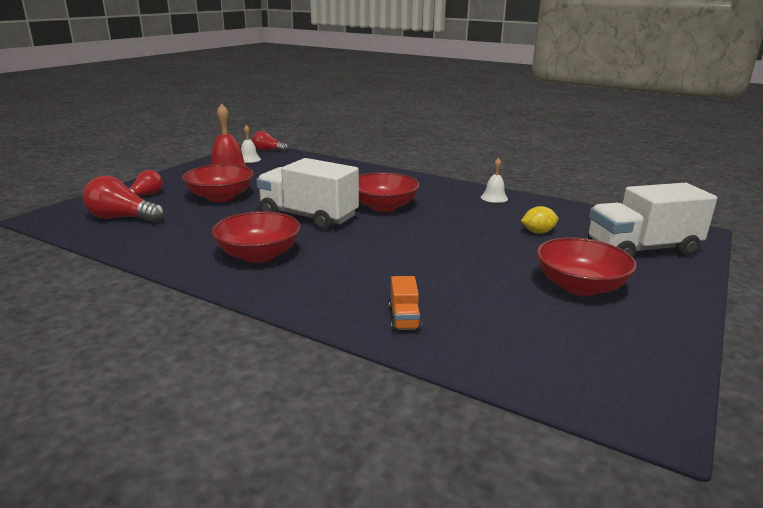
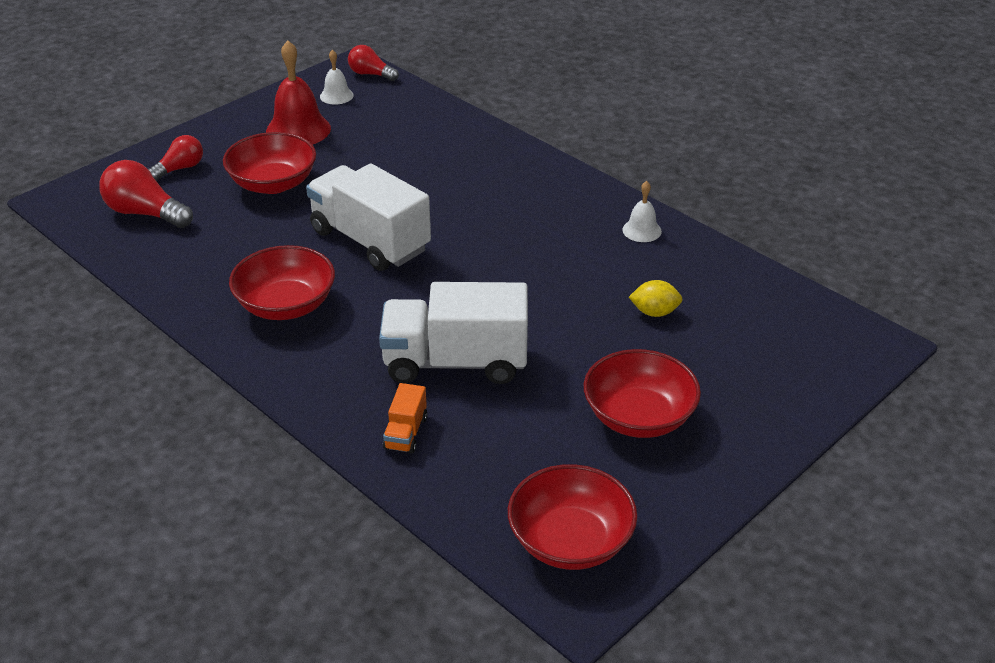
camera: 15 degrees right, 15 degrees up
red bowl [359,172,420,212] -> red bowl moved to [508,464,637,570]
white truck [588,183,717,257] -> white truck moved to [379,282,528,384]

